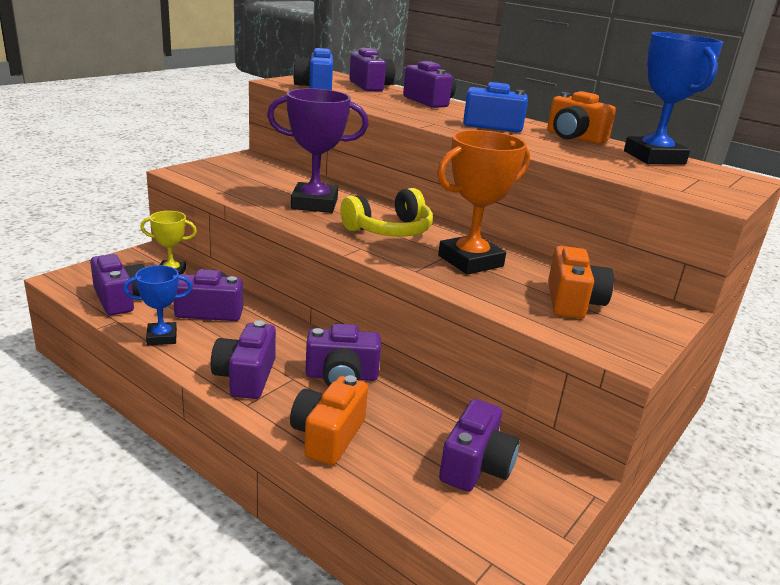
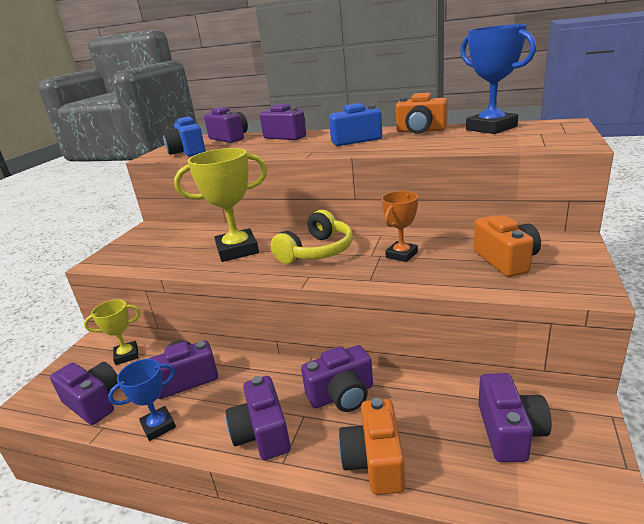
camera: 15 degrees left, 0 degrees up
purple trophy [267,88,369,213] -> yellow trophy [174,148,267,262]
orange trophy [437,130,530,275] -> orange trophy [382,191,418,262], size x0.57

